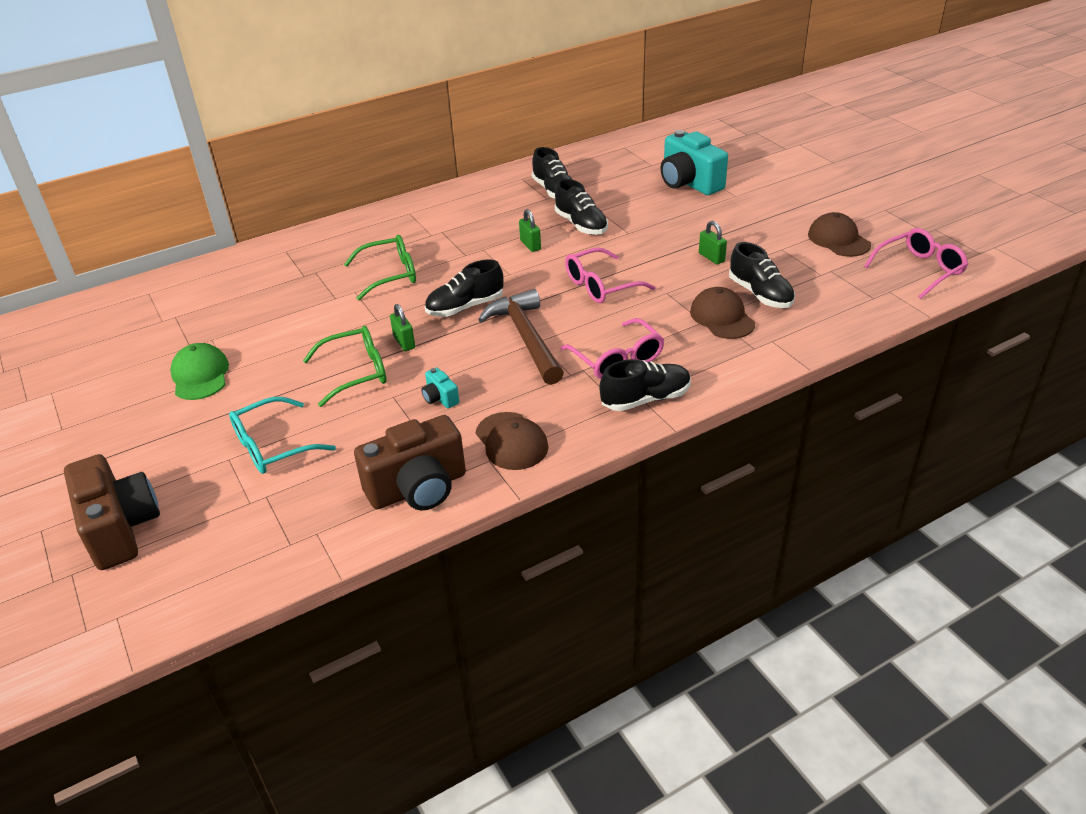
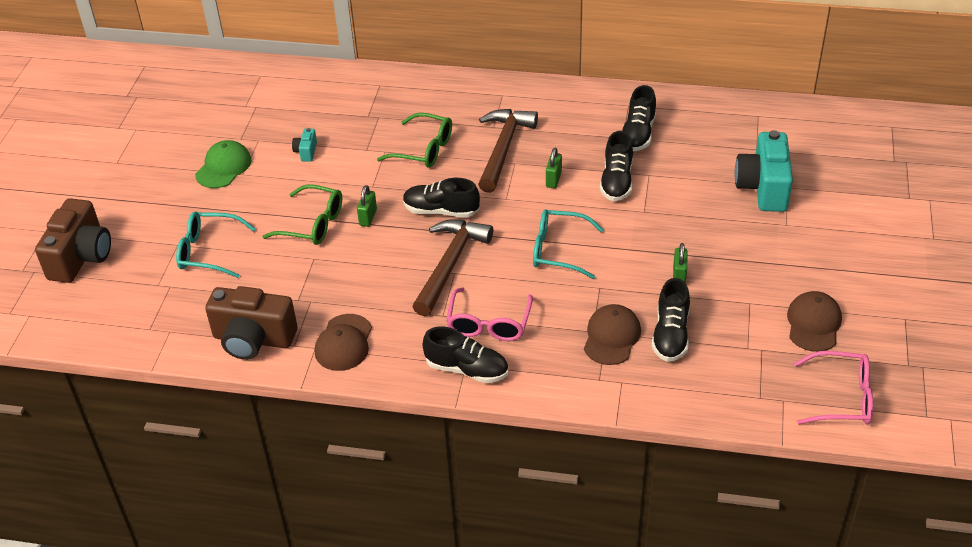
camera: 40 degrees right, 5 degrees up
turquoise camera [421,368,459,408] -> turquoise camera moved to [292,128,317,162]
pink glasses [565,247,655,303] -> turquoise glasses [533,209,604,279]
none -> brown hammer [478,109,538,193]

